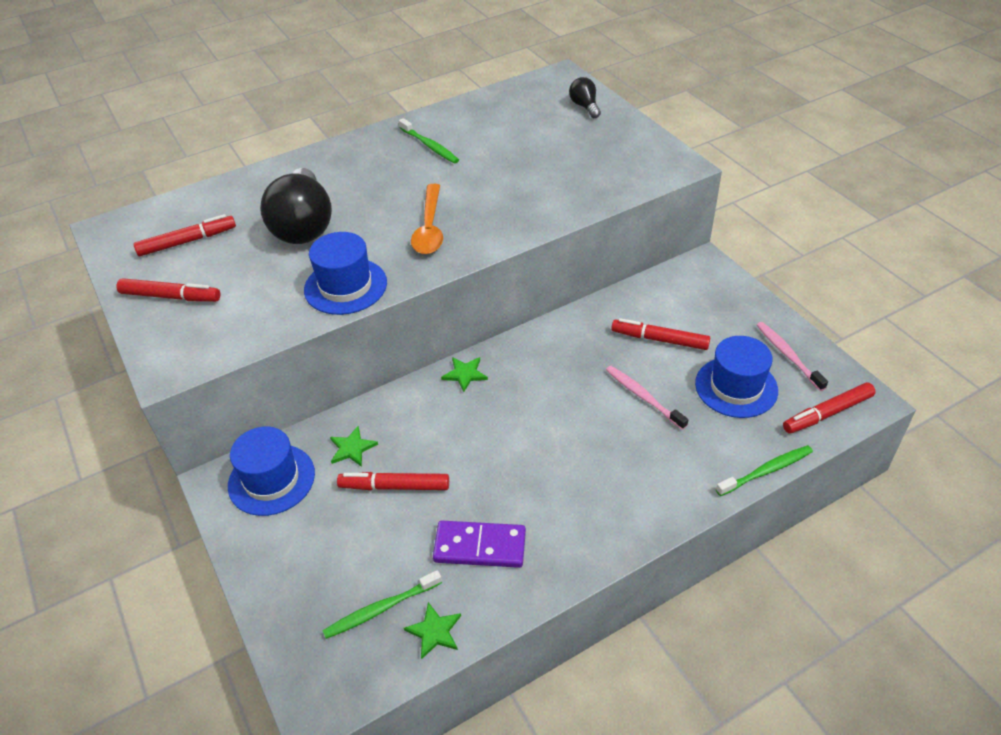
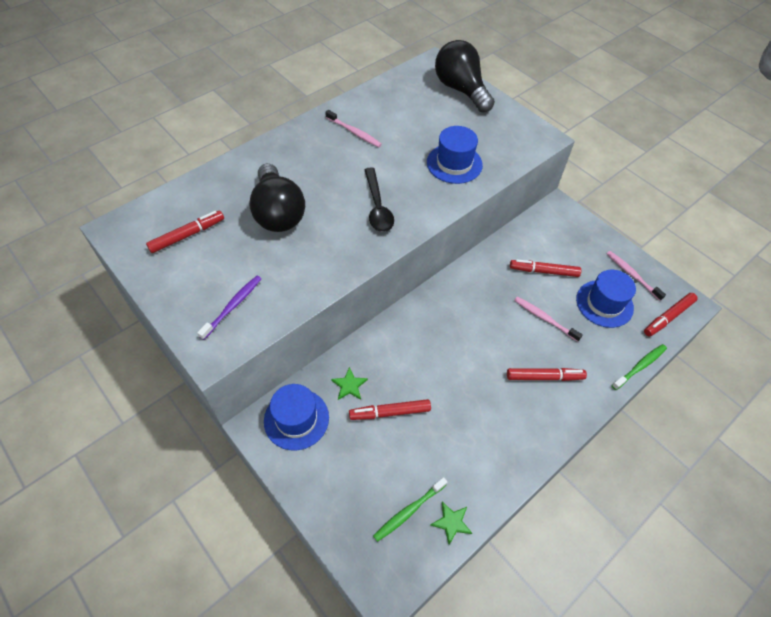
camera: 15 degrees left, 10 degrees up
red marker [116,278,220,302] -> red marker moved to [507,368,587,381]
blue hat [304,232,387,315] -> blue hat moved to [427,126,483,184]
green toothbrush [399,118,459,163] -> pink toothbrush [325,110,382,147]
orange spoon [411,184,443,254] -> black spoon [364,167,394,232]
purple domino [433,521,526,568] -> none
green star [441,357,488,392] -> none
black light bulb [569,77,601,118] -> black light bulb [435,40,495,112], size x2.15
none -> purple toothbrush [197,276,261,340]

